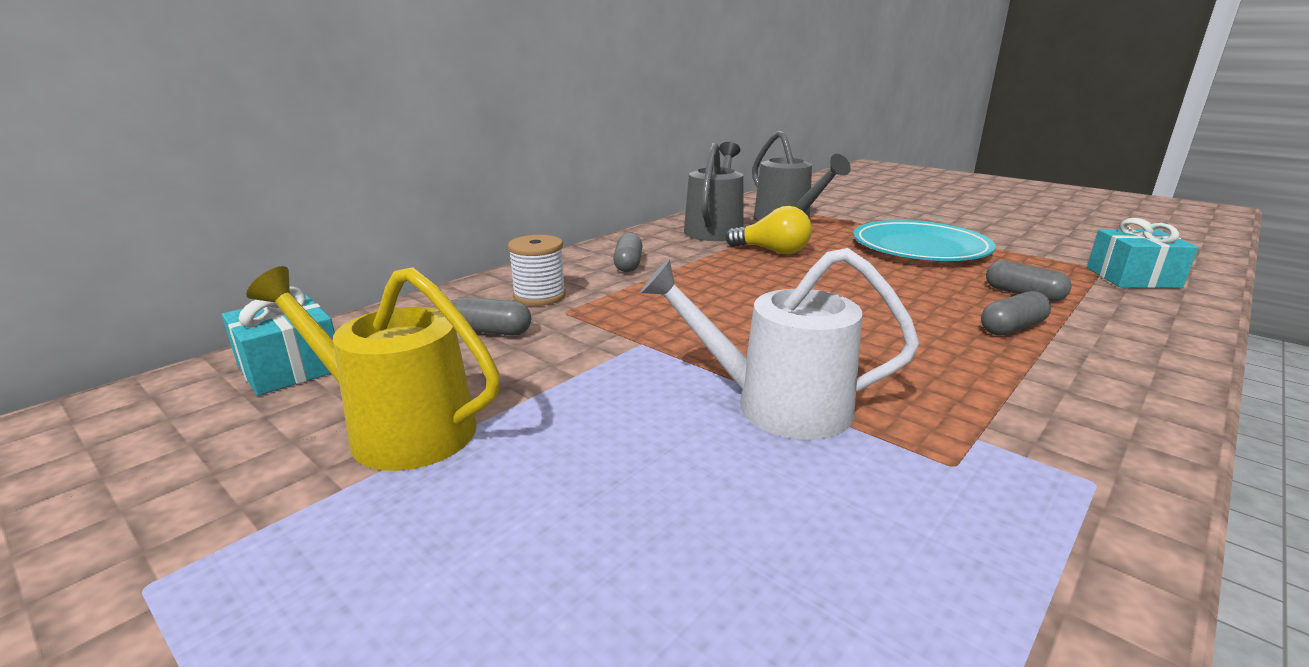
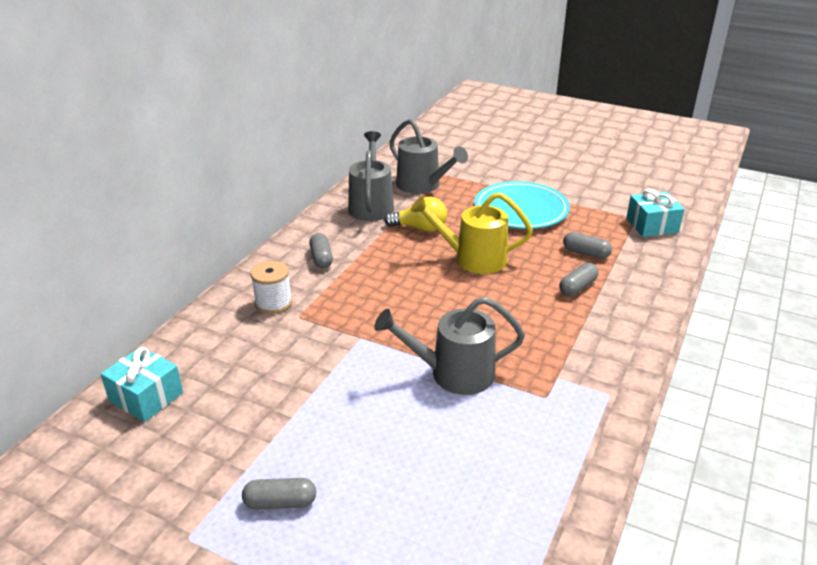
camera: 15 degrees left, 10 degrees up
yellow watering can [246,266,500,471] -> yellow watering can moved to [410,192,533,274]
grey capsule [452,297,531,335] -> grey capsule moved to [242,478,316,510]
white watering can [640,248,919,440] -> grey watering can [374,297,525,395]

